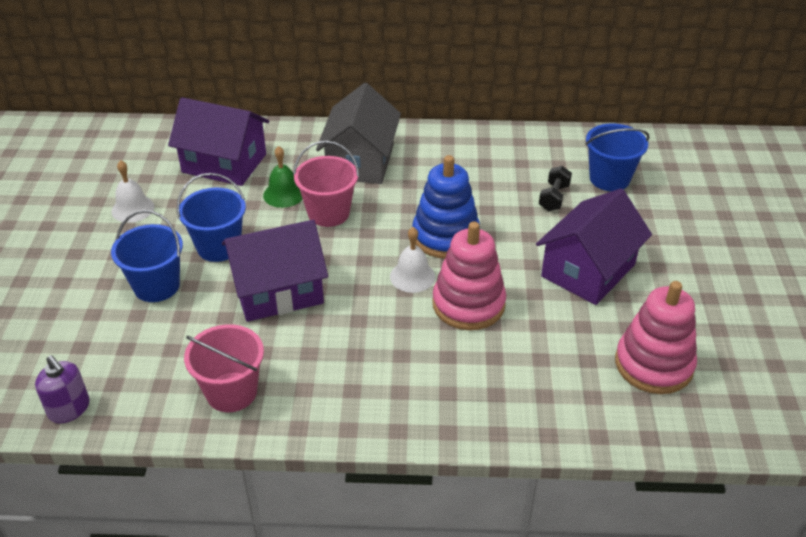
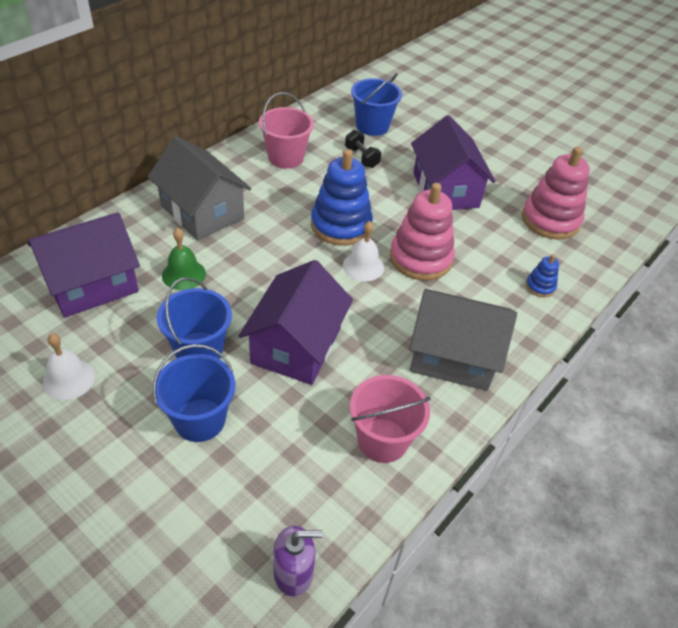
camera: 55 degrees left, 5 degrees up
pink bucket [293,141,359,227] -> pink bucket moved to [259,92,314,169]
none -> grey house [409,289,517,391]
none -> blue stacking toy [526,254,559,297]

